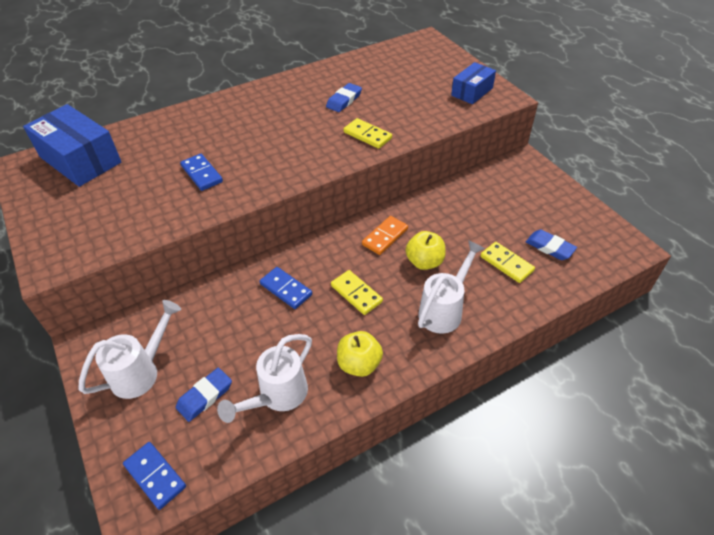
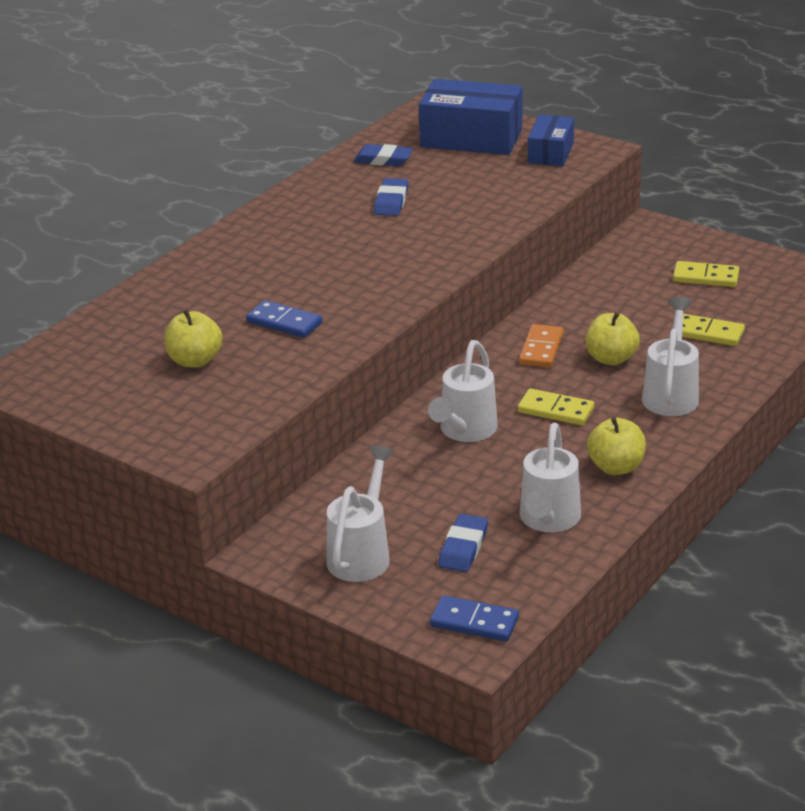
camera: 25 degrees left, 15 degrees down
blue box [23,104,121,187] -> blue box moved to [419,79,522,155]
blue domino [260,267,312,309] -> white watering can [428,340,498,442]
yellow domino [343,118,392,149] -> yellow domino moved to [673,261,739,287]
blue eraser [526,230,577,260] -> blue eraser moved to [353,144,413,166]
none -> yellow apple [165,309,222,368]

